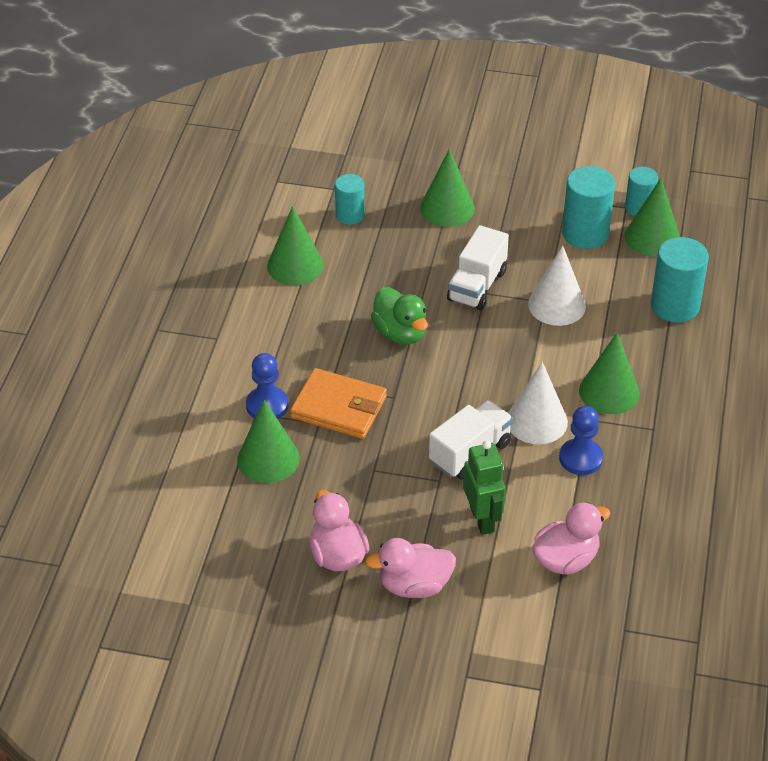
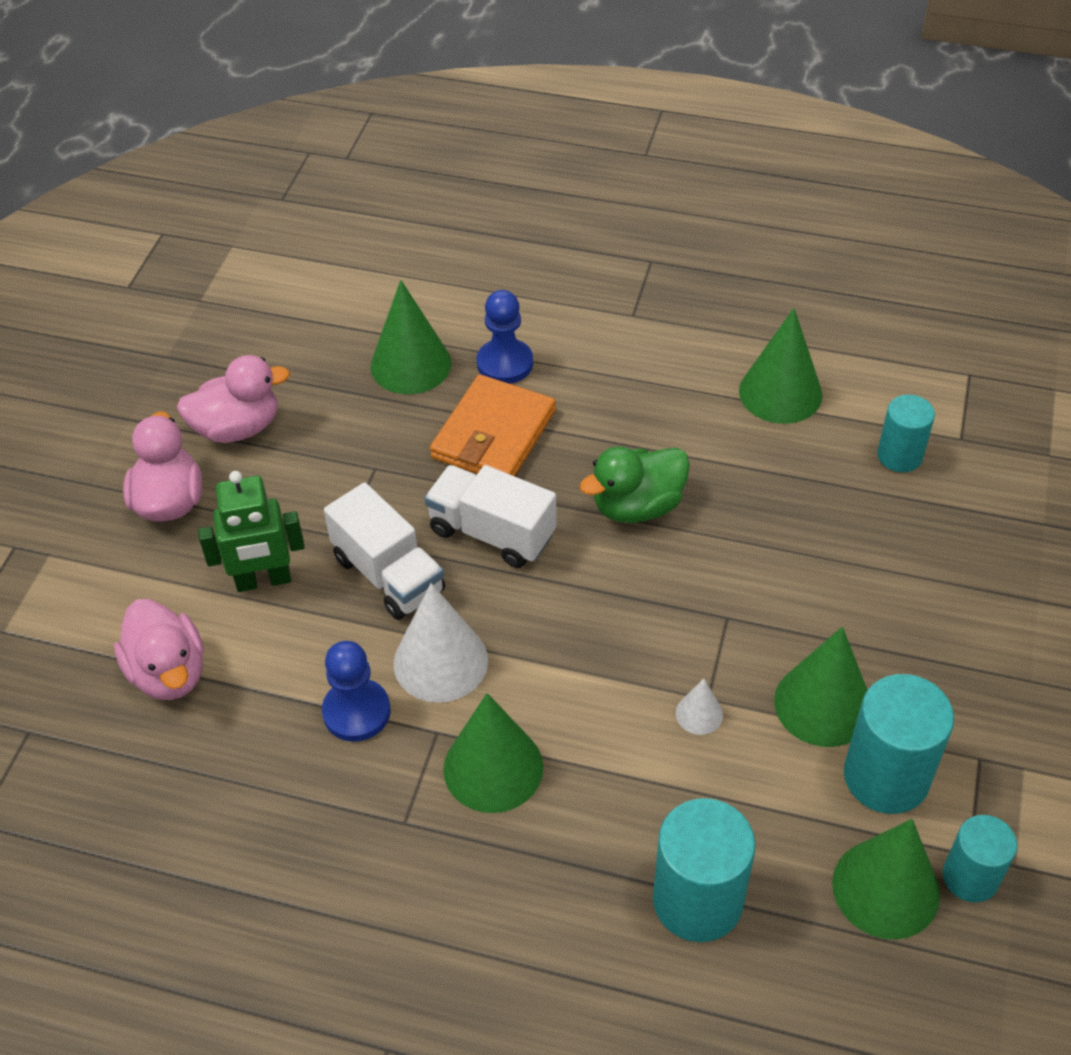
camera: 95 degrees right, 5 degrees up
green cone [420,149,475,227] -> green cone moved to [774,627,867,747]
white truck [447,225,509,310] -> white truck moved to [424,465,557,568]
white cone [528,245,586,326] -> white cone [676,678,723,735], size x0.48

